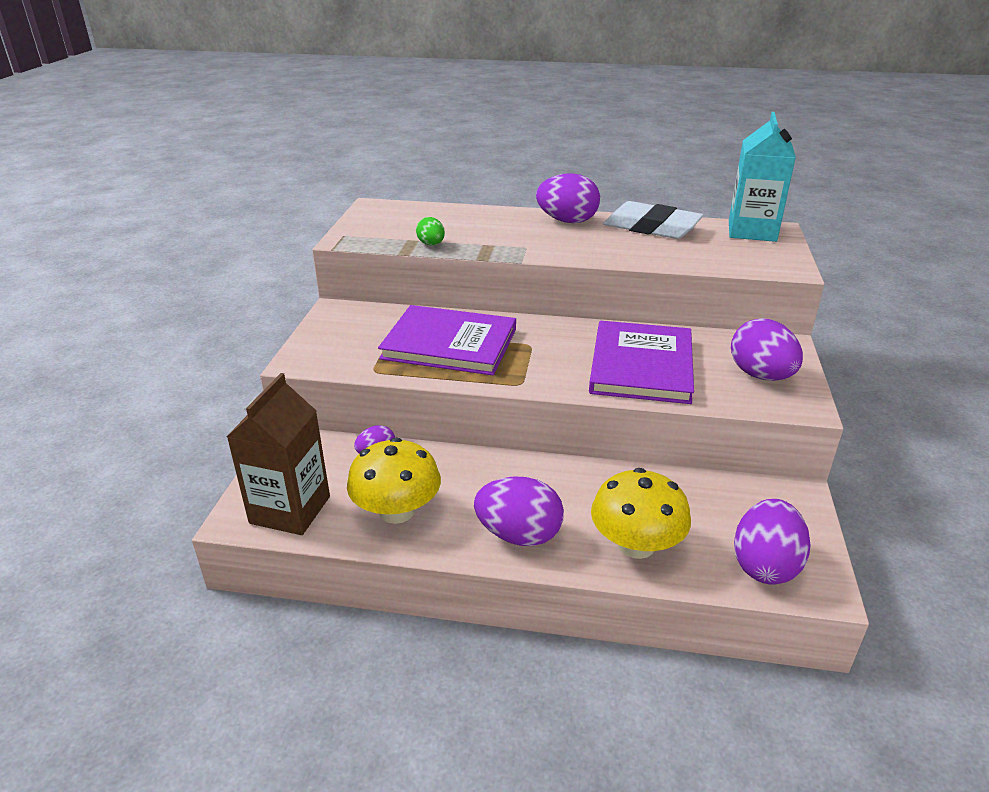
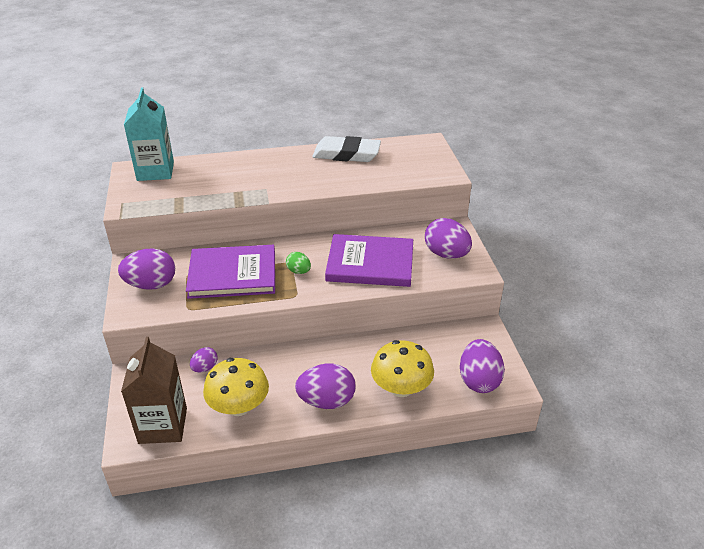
camera: 20 degrees left, 5 degrees up
green egg [416,217,445,245] -> green egg moved to [286,252,311,274]
purple egg [536,173,600,223] -> purple egg moved to [118,249,175,290]
purple book [589,321,694,404] -> purple book turned 75 degrees counterclockwise [325,234,413,287]
turquoise carton [729,112,796,242] -> turquoise carton moved to [124,87,174,181]

